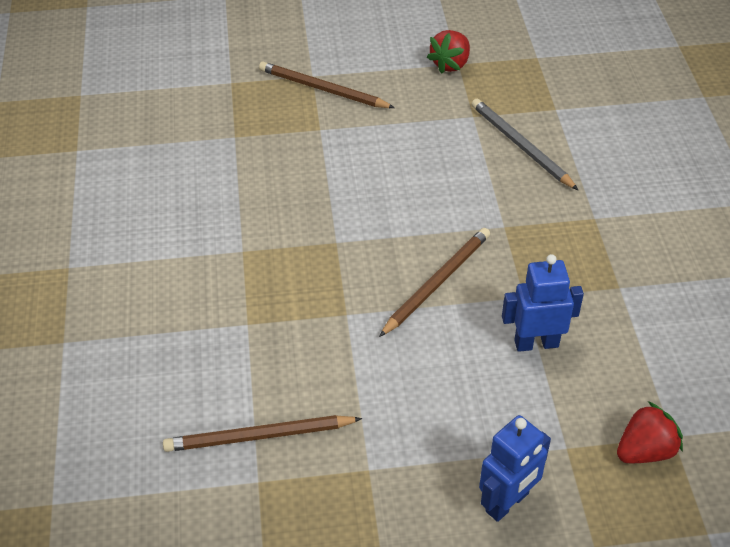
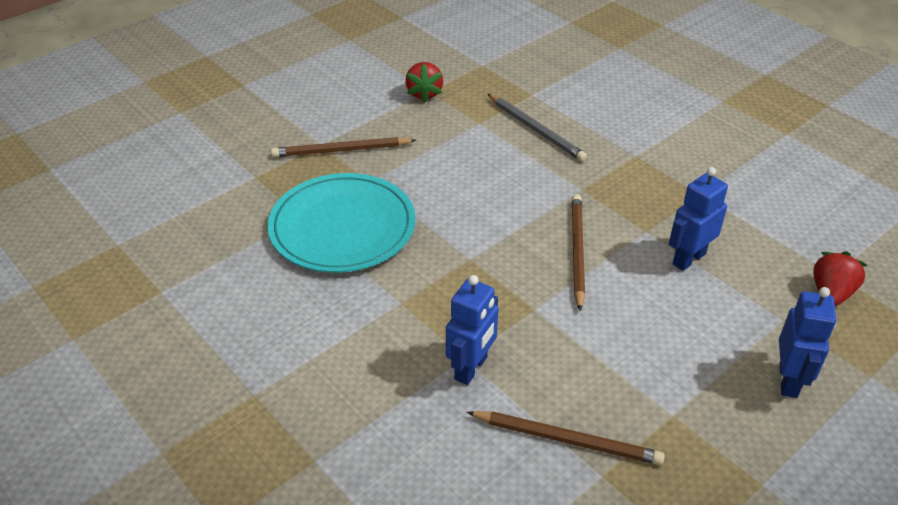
camera: 35 degrees left, 5 degrees down
brown pencil [163,415,362,452] -> brown pencil turned 120 degrees counterclockwise [467,411,665,465]
grey pencil [472,99,578,190] -> grey pencil turned 150 degrees counterclockwise [488,94,587,161]
none -> turquoise plate [268,173,416,273]
none -> blue robot [446,275,499,385]

